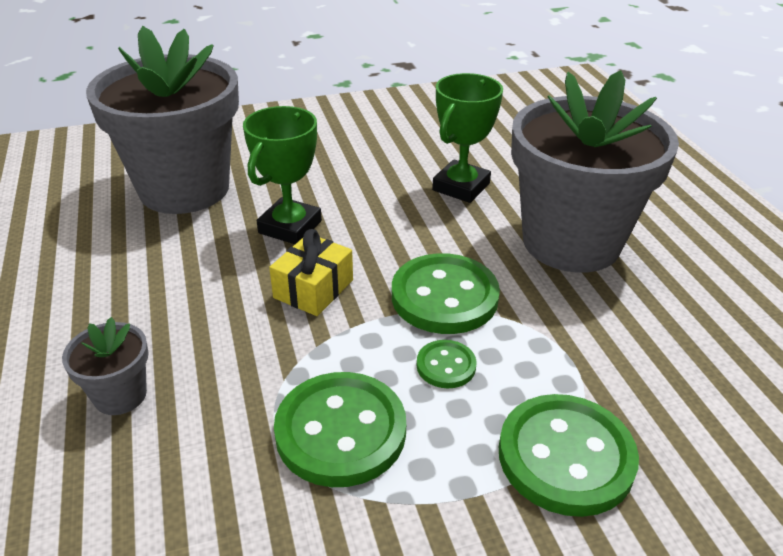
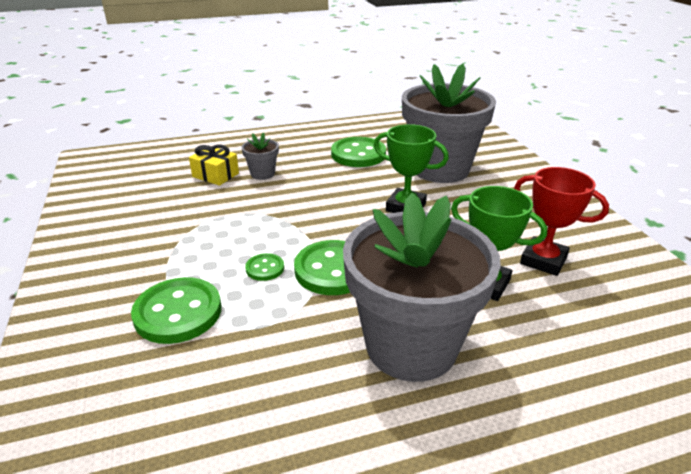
camera: 90 degrees right, 5 degrees down
yellow gift [269,229,353,316] -> yellow gift moved to [189,145,239,186]
green button [274,372,406,487] -> green button moved to [331,137,386,167]
none -> red trophy [514,167,609,276]

